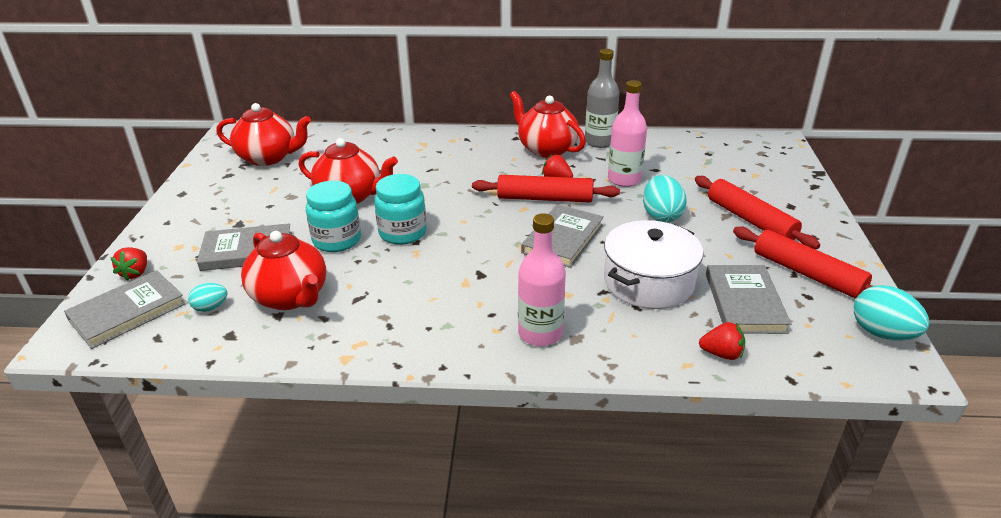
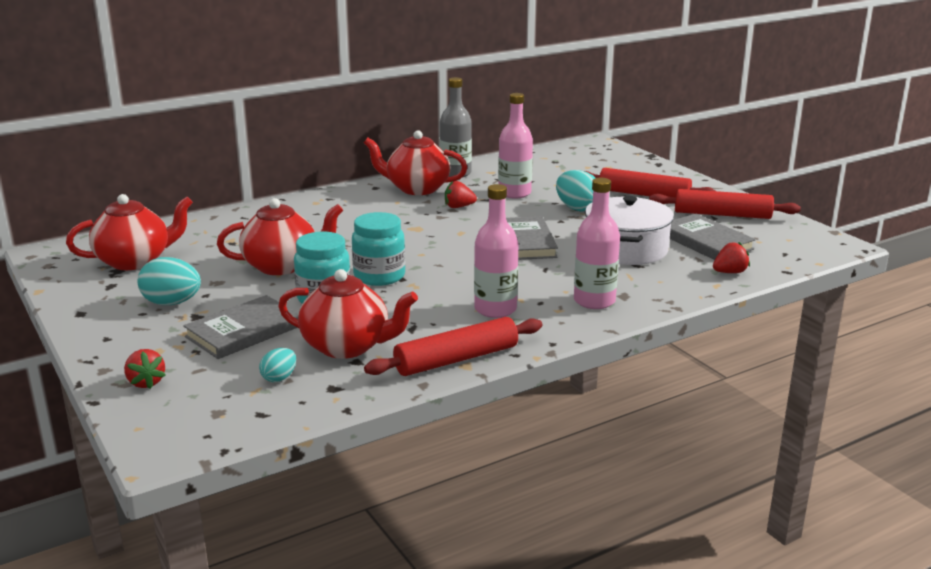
camera: 35 degrees left, 10 degrees down
grey book [64,270,186,349] -> none
red rolling pin [472,175,620,203] -> red rolling pin moved to [364,317,542,376]
turquoise egg [854,285,929,341] -> turquoise egg moved to [138,257,201,305]
none -> pink bottle [474,184,519,318]

